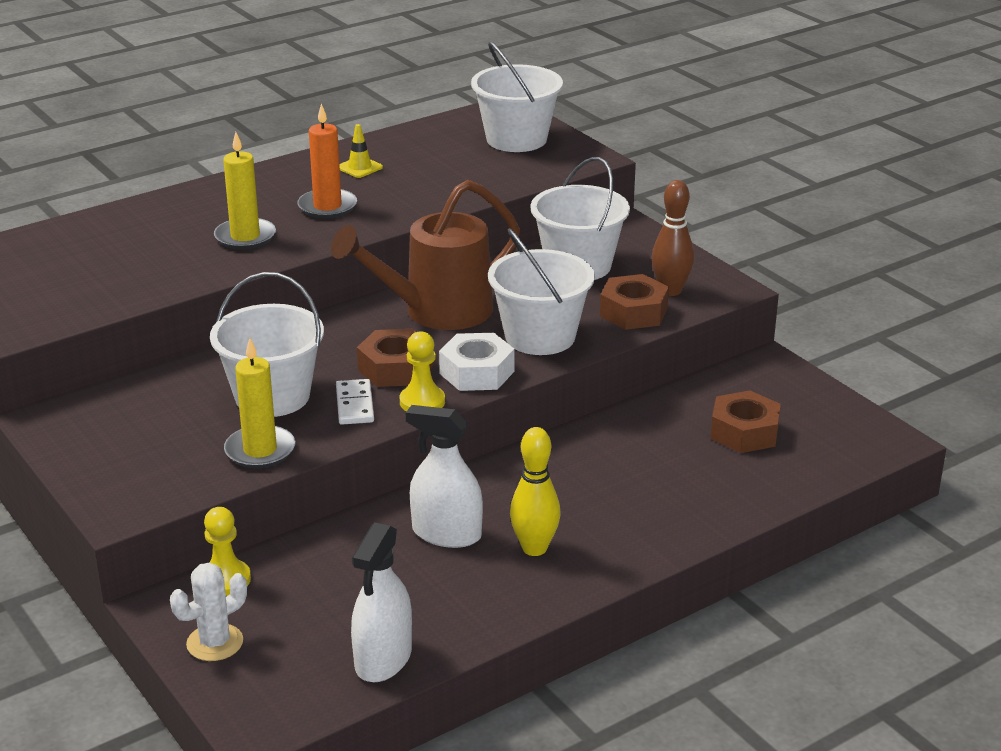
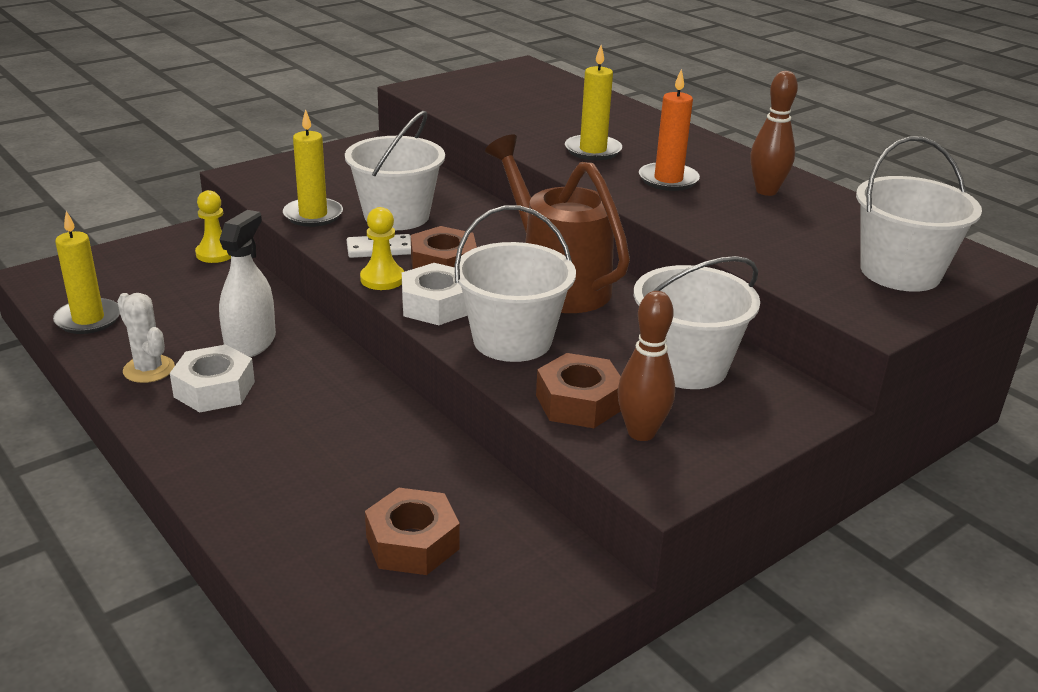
camera: 85 degrees right, 0 degrees up
white cactus [170,562,247,661] -> white cactus moved to [117,293,175,383]
yellow traffic cone [339,124,383,178] -> brown bowling pin [750,71,798,196]
white spray bottle [351,522,412,682] -> yellow candle [53,211,120,334]
yellow bowling pin [510,427,561,556] -> white nut [170,345,255,412]

